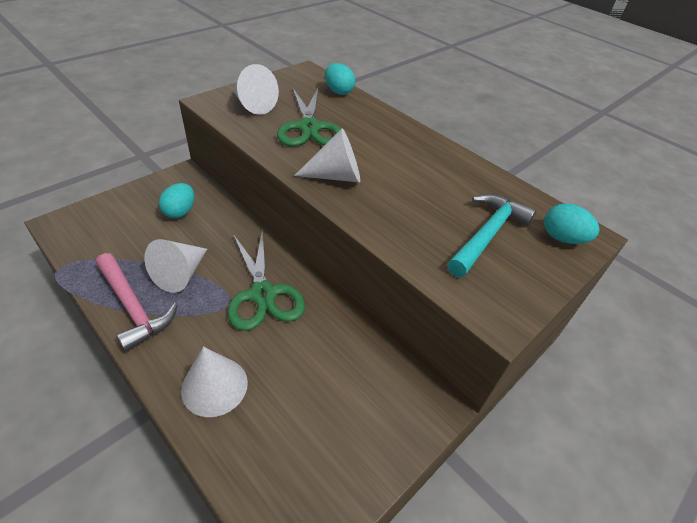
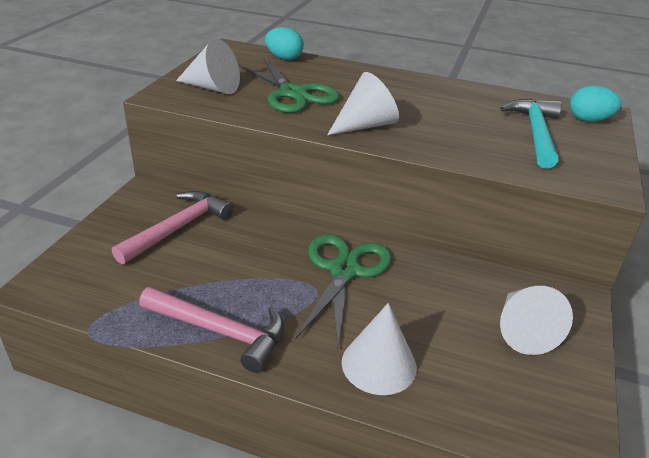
camera: 25 degrees left, 10 degrees down
white cone [144,239,207,293] -> white cone moved to [500,286,573,355]
turquoise egg [159,183,194,218] -> pink hammer [112,191,233,264]
green scissors [227,230,305,331] -> green scissors turned 120 degrees counterclockwise [295,234,392,347]

